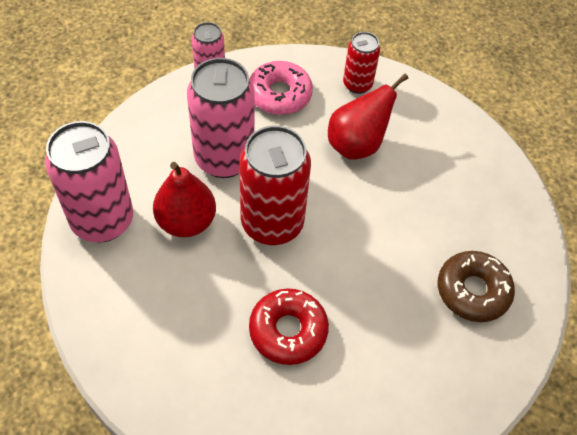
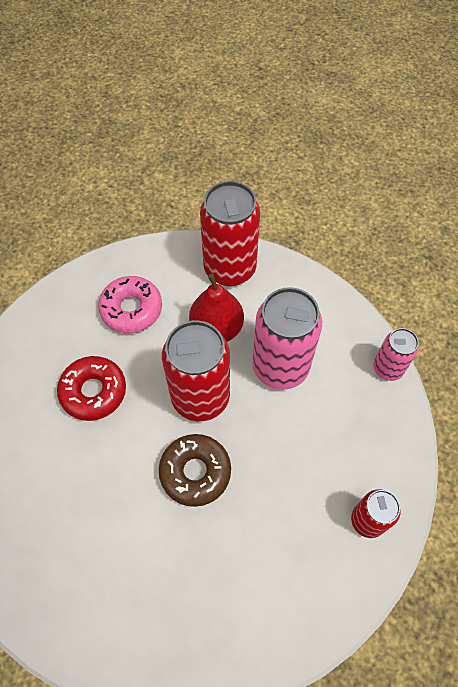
camera: 105 degrees right, 5 degrees up
pink can [45,121,133,242] -> red can [200,181,260,286]
pink donut [250,61,313,115] -> pink donut moved to [98,276,162,333]
red pear [328,74,408,160] -> none
brown donut [438,251,515,322] -> brown donut moved to [159,434,231,507]

